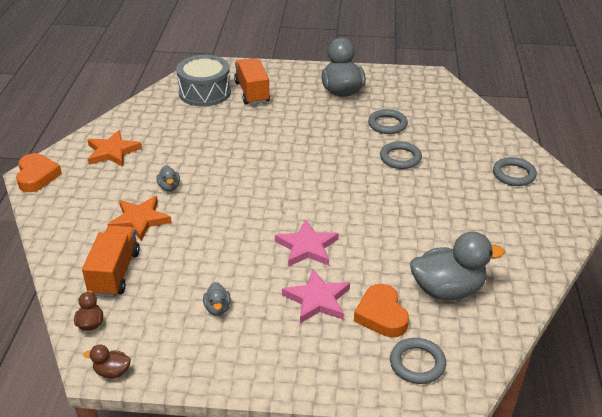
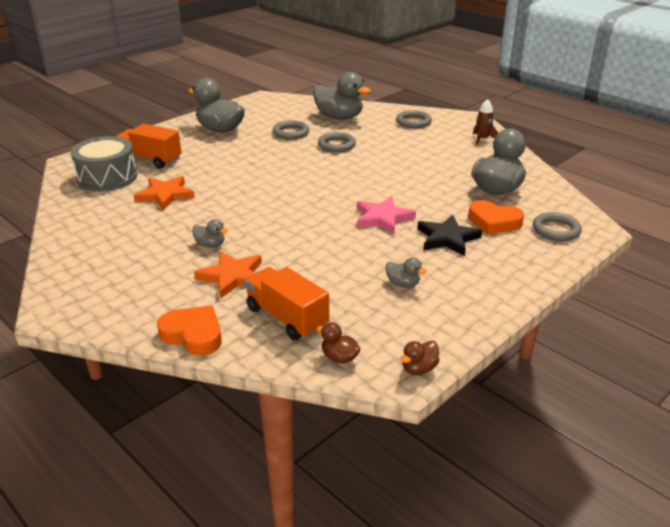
camera: 50 degrees left, 5 degrees down
orange heart [16,153,62,192] -> orange heart moved to [157,306,222,356]
orange star [87,130,142,167] -> orange star moved to [134,176,195,210]
pink star [282,269,350,323] -> black star [417,215,482,256]
none -> grey duck [313,72,371,120]
none -> brown rocket [473,99,498,146]

